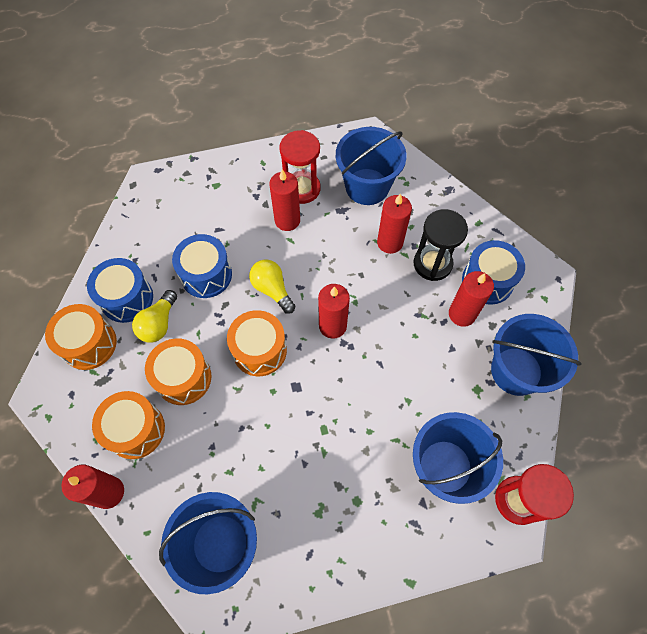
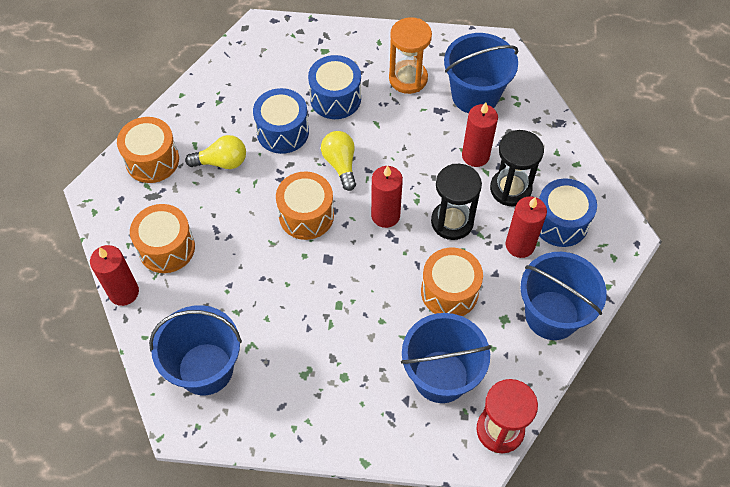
camera: 20 degrees right, 5 degrees down
blue drum [87,258,153,323] -> blue drum moved to [308,55,361,119]
yellow light bulb [132,290,177,342] -> yellow light bulb turned 135 degrees counterclockwise [185,135,246,169]
orange drum [145,338,212,405] -> orange drum moved to [421,248,483,316]
red candle [269,169,300,231] -> none
red hourglass [279,130,320,204] -> orange hourglass [389,17,432,94]
none -> black hourglass [431,164,482,240]

